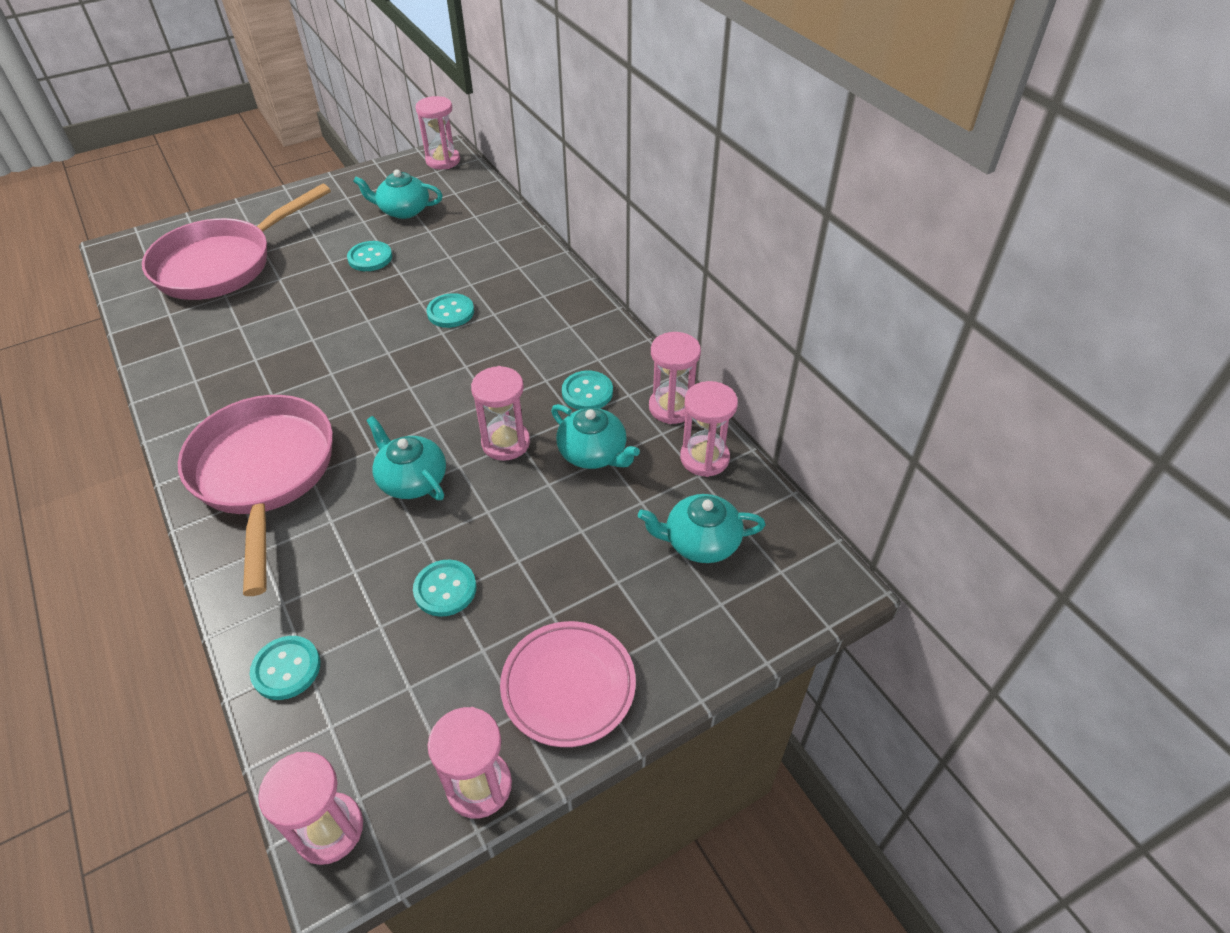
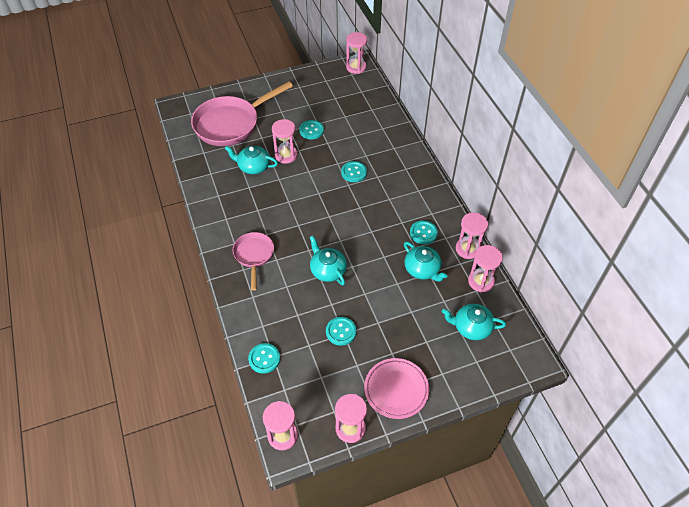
camera: 10 degrees right, 5 degrees up
pink pan [178,395,333,596] -> pink pan [233,232,274,291], size x0.55
turquoise teapot [353,170,443,219] -> turquoise teapot moved to [225,146,278,174]
pink hourglass [471,366,530,461] -> pink hourglass moved to [272,119,298,164]

